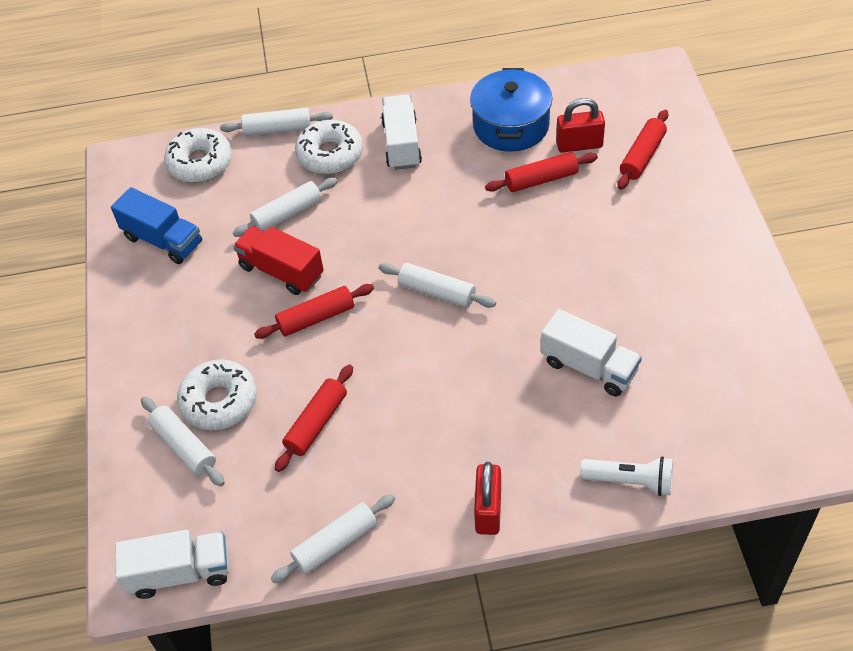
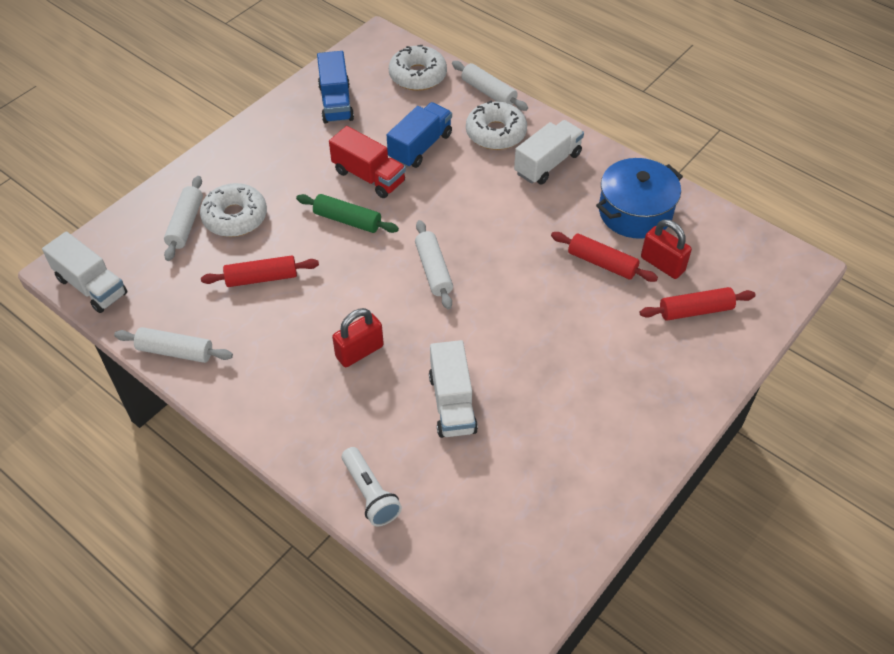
camera: 45 degrees right, 0 degrees up
white rolling pin [233,178,338,237] -> blue truck [387,102,452,168]
red truck [233,226,324,295] -> red truck turned 135 degrees clockwise [329,126,406,198]
red rolling pin [254,284,374,339] -> green rolling pin [296,194,399,233]
red padlock [474,462,501,535] -> red padlock moved to [332,308,384,367]

